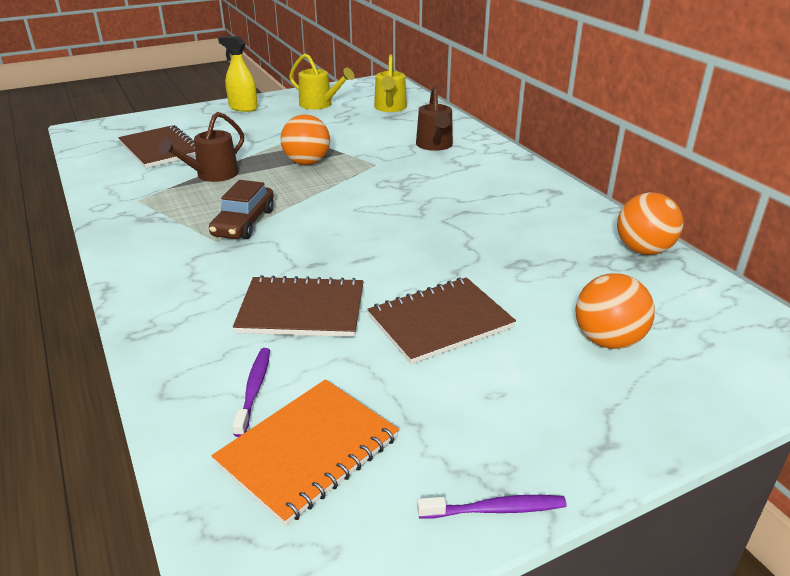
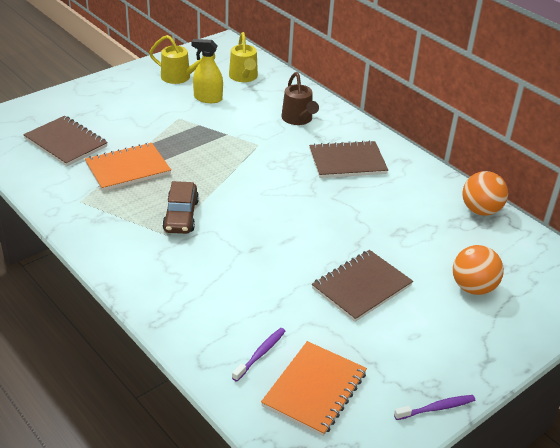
camera: 15 degrees left, 5 degrees up
brown watering can [159,112,244,182] -> orange notebook [85,143,171,191]
yellow spray bottle [218,36,258,112] -> yellow spray bottle moved to [191,39,223,103]
purple toothbrush [232,348,270,437] -> purple toothbrush turned 45 degrees clockwise [232,328,286,382]
brown notebook [233,275,364,337] -> brown notebook moved to [309,140,388,178]
orange ball [280,114,330,165] -> none

